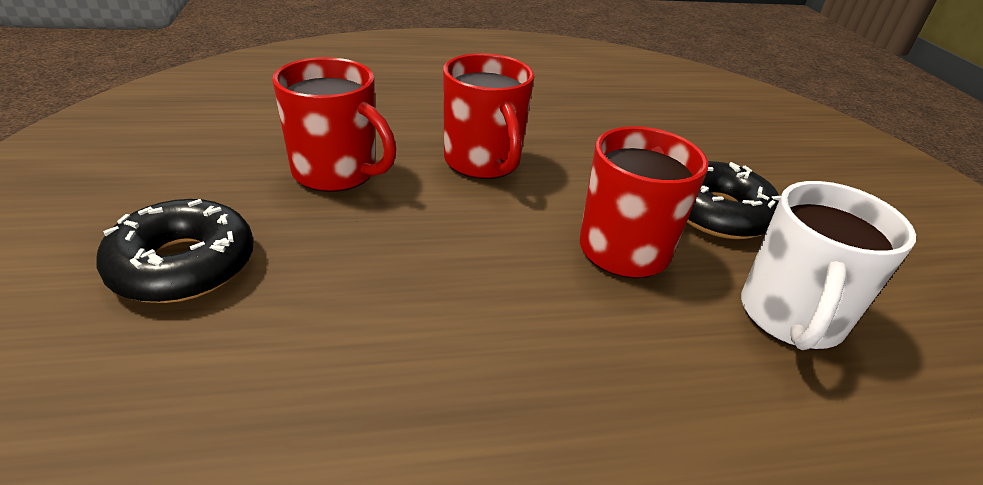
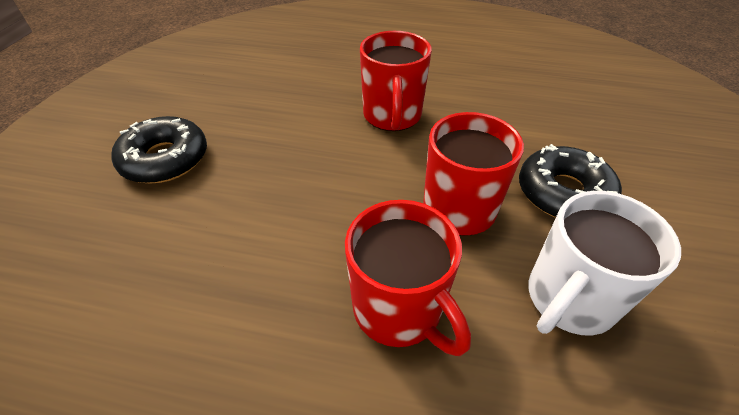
camera: 25 degrees right, 10 degrees up
red mug [272,57,396,192] -> red mug moved to [345,200,471,356]

